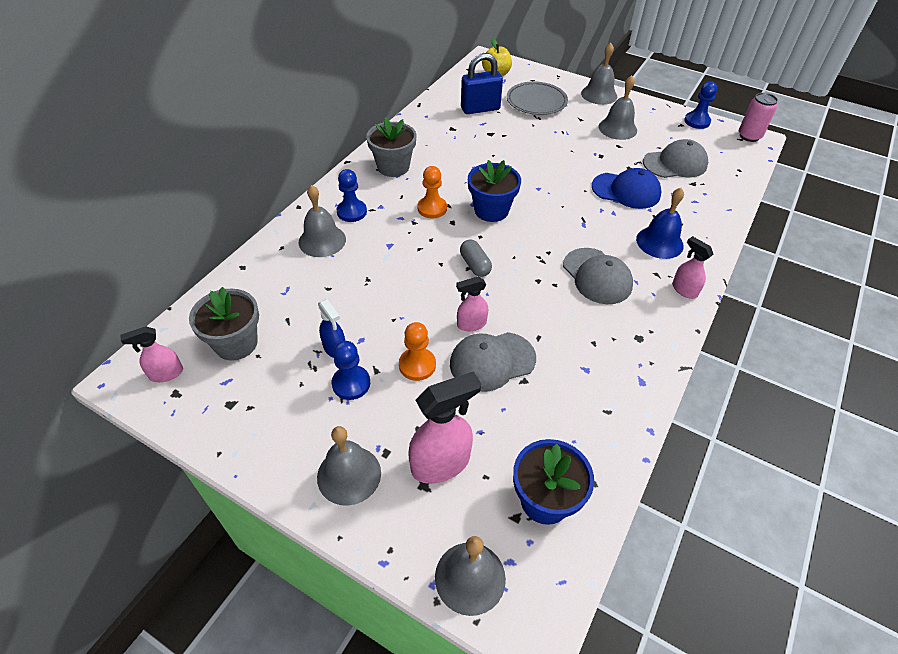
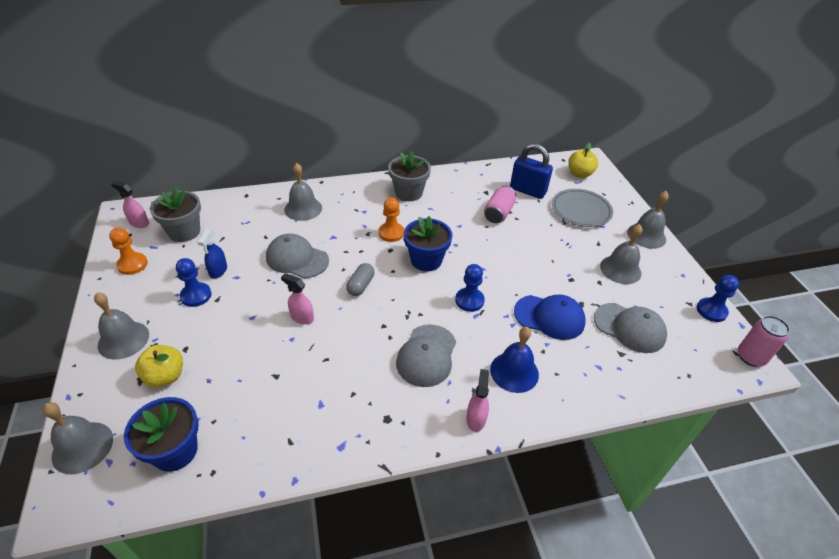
camera: 45 degrees right, 5 degrees down
blue pawn [336,169,367,222] -> blue pawn moved to [455,264,485,312]
orange pawn [399,322,436,381] -> orange pawn moved to [109,227,148,275]
pink spray bottle [408,371,481,484] -> yellow apple [135,345,183,388]
grey cap [450,332,536,392] -> grey cap moved to [266,234,329,278]
blue cap [592,168,661,209] -> blue cap turned 45 degrees counterclockwise [514,295,586,340]
none -> pink can [484,186,516,223]

